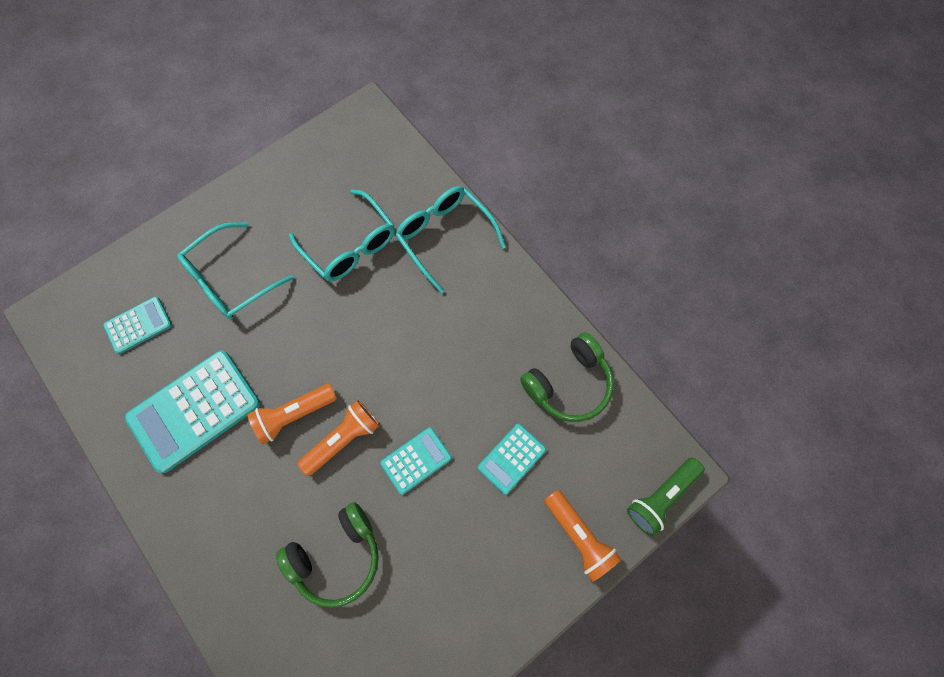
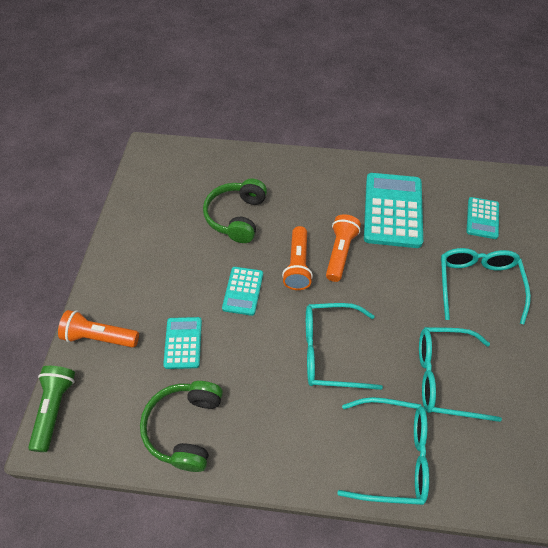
camera: 135 degrees right, 15 degrees down
none -> turquoise glasses [306,303,383,390]

